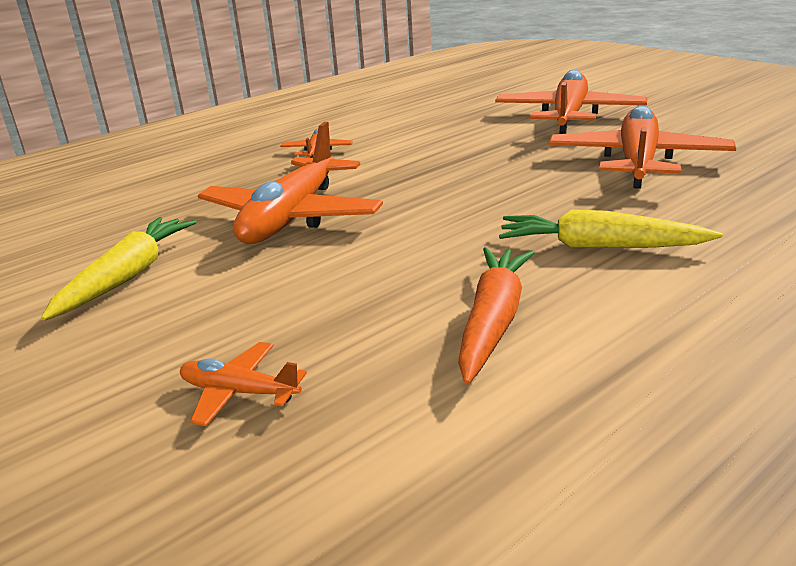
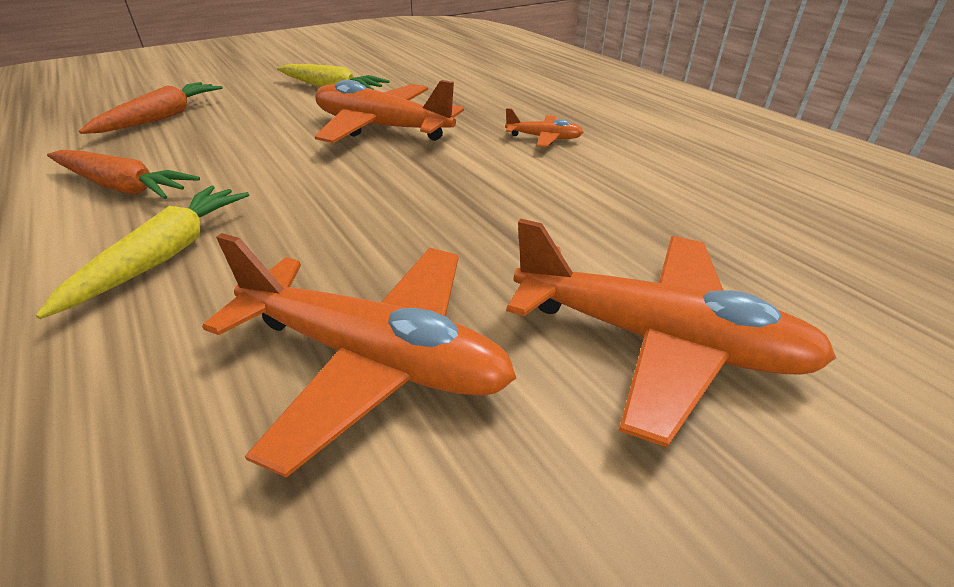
camera: 95 degrees right, 10 degrees up
orange plane [180,342,307,426] -> orange carrot [79,82,223,134]

